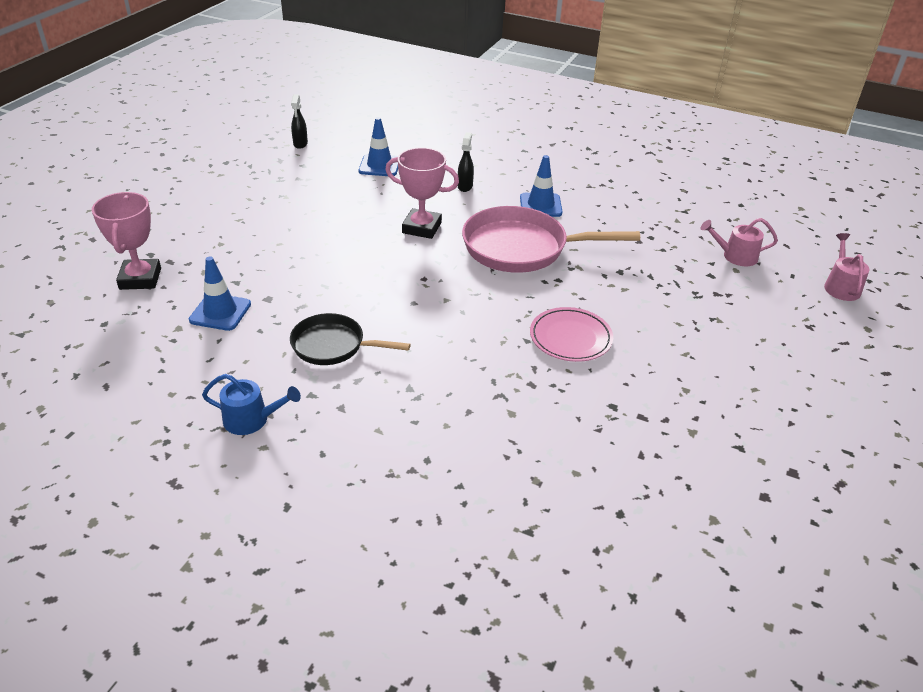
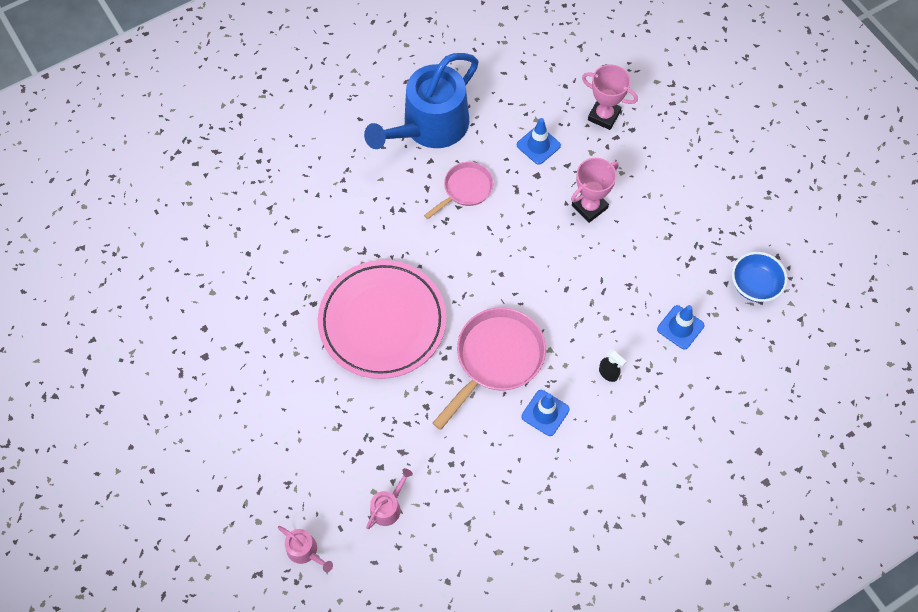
camera: 125 degrees right, 25 degrees up
blue watering can [202,374,301,435] -> blue watering can [364,53,478,149], size x2.49
black pan [290,313,411,365] -> pink pan [424,162,493,219]
black spray bottle [291,95,308,149] -> blue bowl [732,252,788,302]
pink trophy [385,148,459,239] -> pink trophy moved to [571,158,619,223]
pink plate [530,307,613,362] -> pink plate [318,260,446,379], size x2.09

